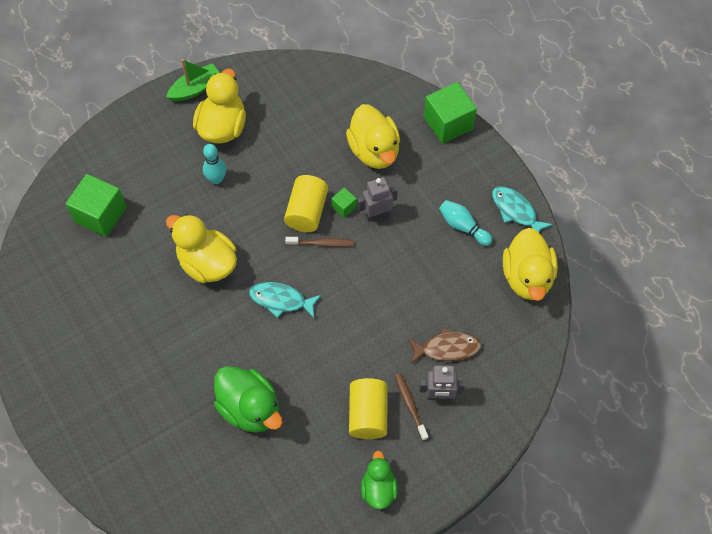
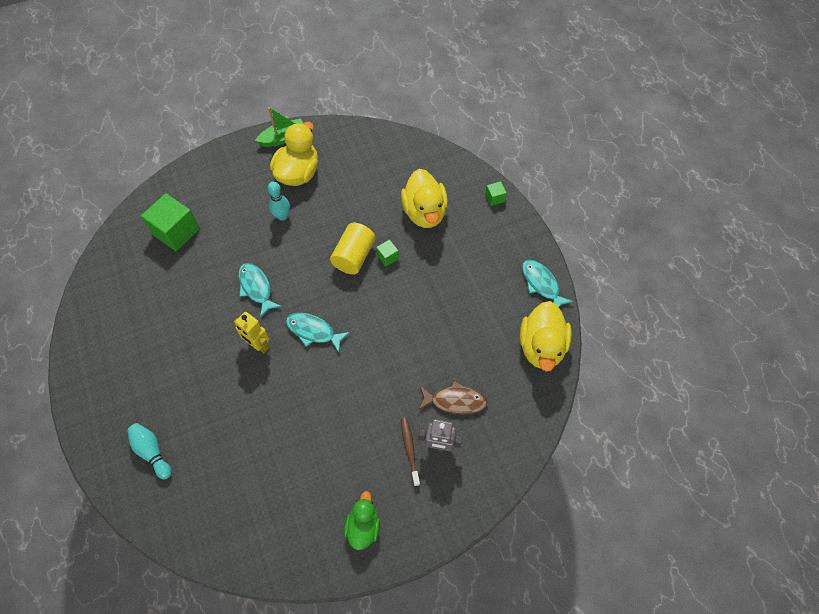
camera: 10 degrees right, 0 degrees up
yellow duck [166,214,237,283] -> turquoise fish [238,263,282,318]
green duck [214,366,282,433] -> none
brown toothbrush [285,237,354,247] -> none
yellow cylinder [349,378,387,439] -> none
grey robot [357,177,398,222] -> none
green cube [424,82,477,144] -> green cube [485,181,507,206], size x0.47
turquoise bowling pin [439,200,492,246] -> turquoise bowling pin moved to [127,423,172,479]
none -> yellow robot [233,312,270,353]

